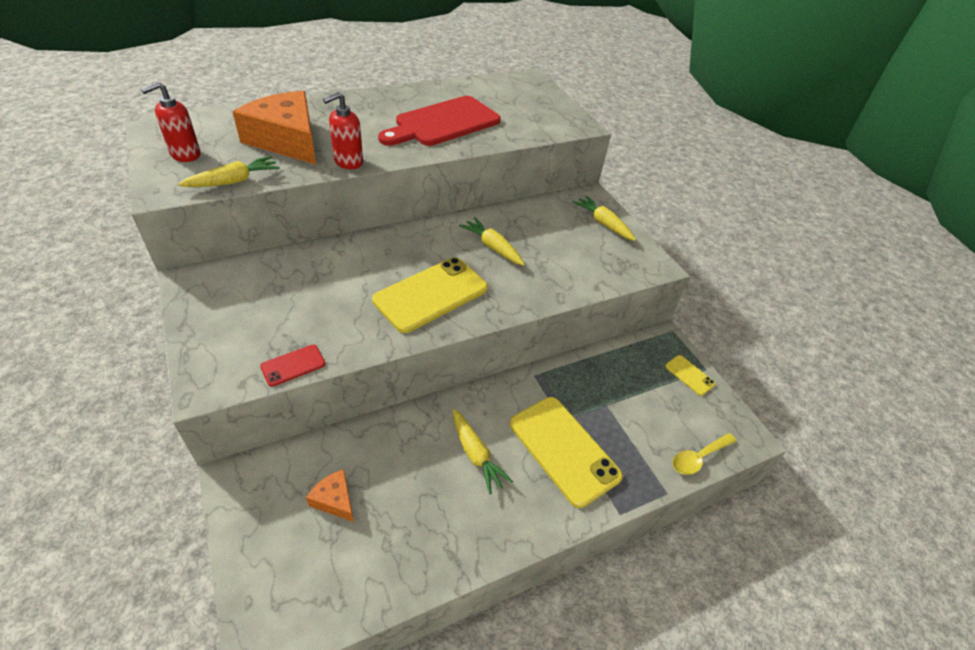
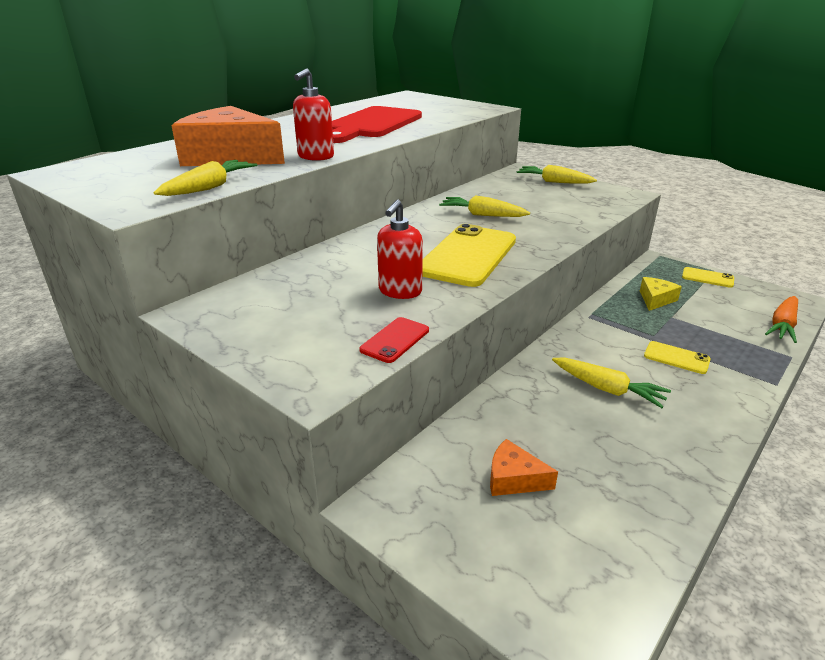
camera: 20 degrees left, 15 degrees down
red soap dispenser [141,82,201,162] -> red soap dispenser moved to [377,200,423,299]
yellow phone [510,397,623,508] -> yellow phone [644,341,711,374], size x0.47
yellow spoon [672,433,736,475] -> orange carrot [765,296,798,343]
none -> yellow cheese [640,277,682,311]

